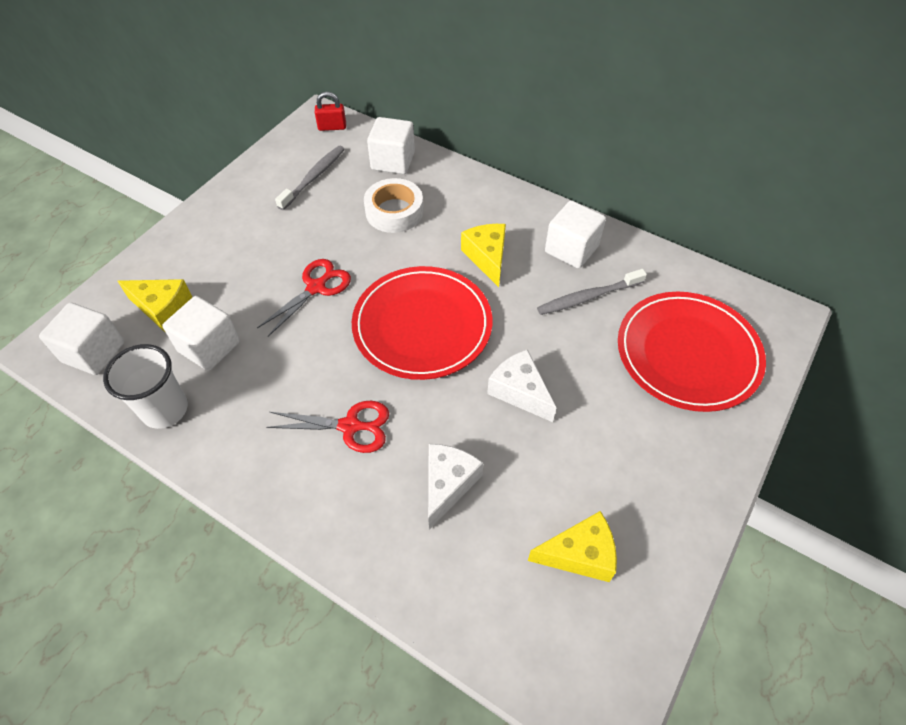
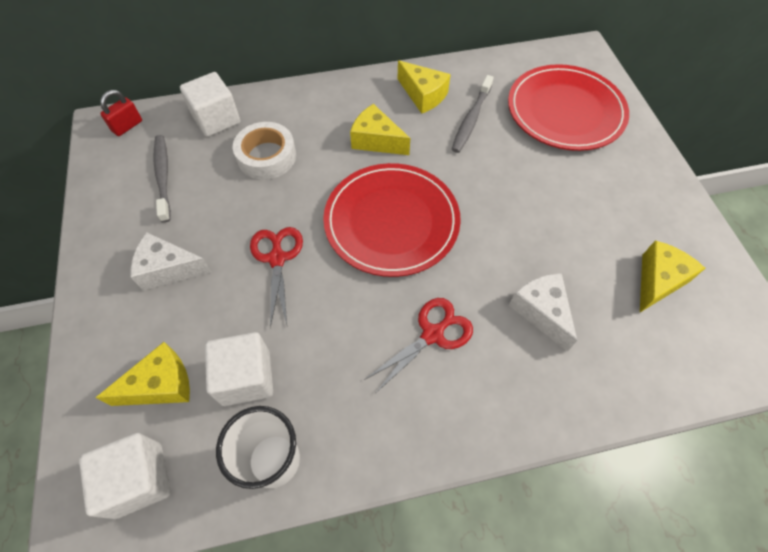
camera: 45 degrees left, 5 degrees up
white cheese [487,349,556,422] -> white cheese moved to [131,233,211,290]
white cube [545,201,606,269] -> yellow cheese [397,61,451,114]

